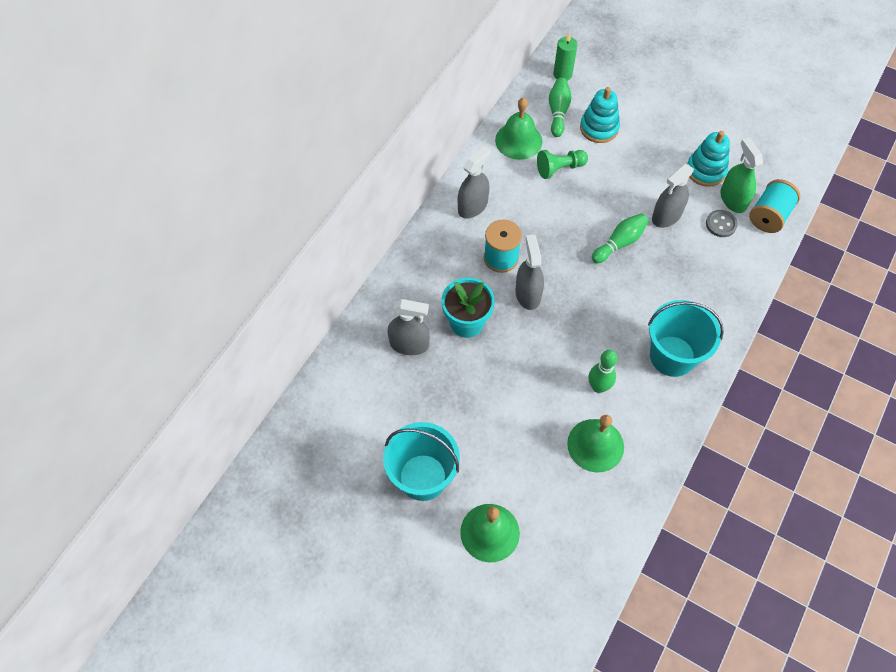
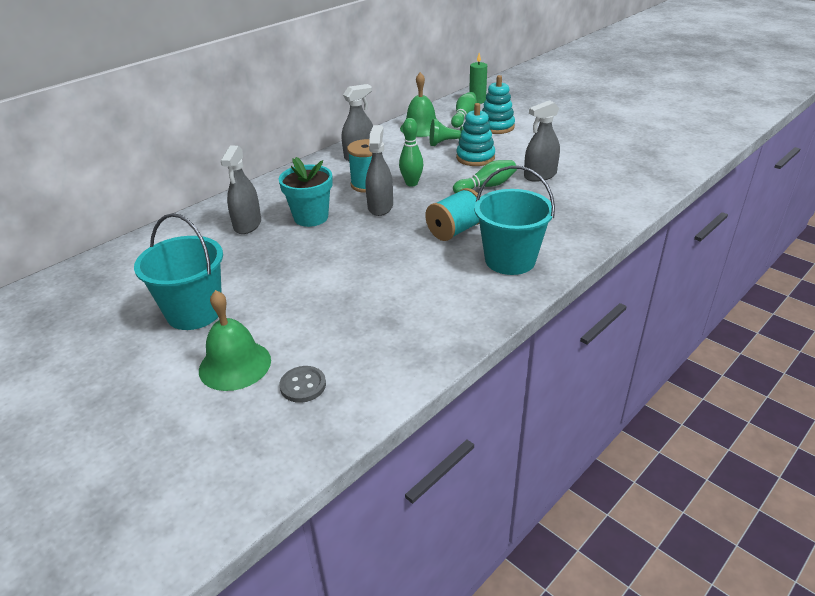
camera: 15 degrees right, 25 degrees down
grey spray bottle [388,299,430,355] -> grey spray bottle turned 75 degrees clockwise [221,146,261,234]
green bell [567,415,624,473] -> none
green bowling pin [588,350,618,393] -> green bowling pin moved to [399,118,423,187]
turquoise stacking toy [687,131,730,187] -> turquoise stacking toy moved to [456,103,495,166]
grey button [706,210,738,237] -> grey button moved to [280,366,326,403]
green spray bottle [720,138,763,213] -> none
turquoise spool [749,179,800,233] -> turquoise spool moved to [425,188,481,241]

